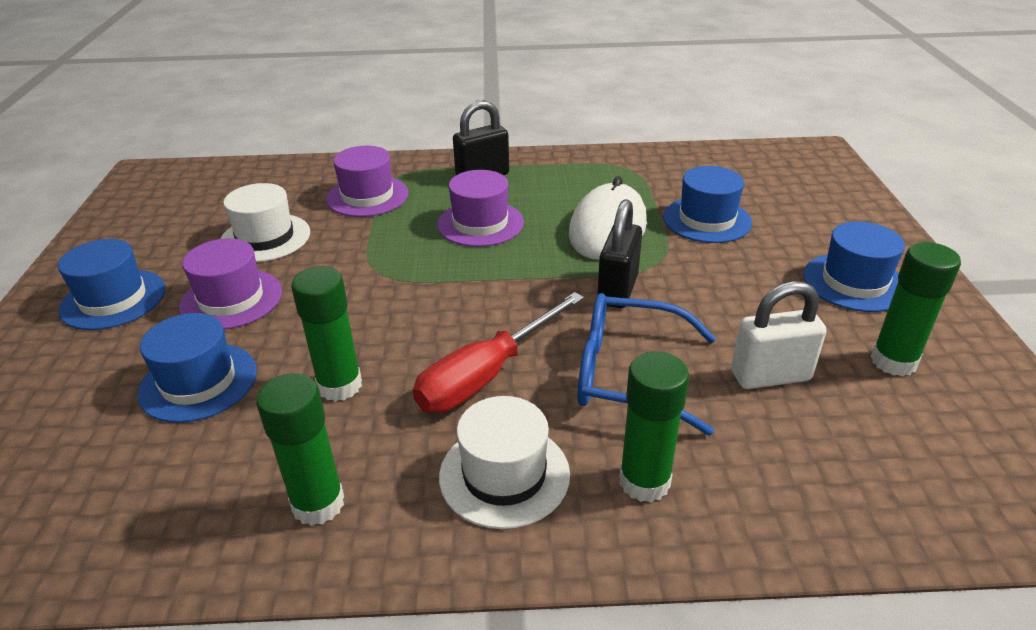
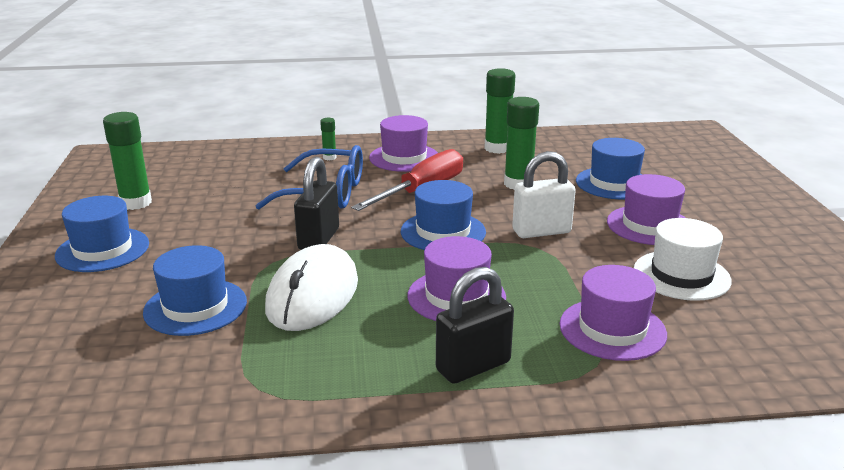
camera: 175 degrees right, 10 degrees down
blue hat [58,239,165,330] -> blue hat moved to [401,180,486,250]
white hat [439,396,570,529] -> purple hat [369,115,438,172]
green glue stick [619,351,689,502] -> green glue stick [320,118,336,160], size x0.50
white padlock [731,281,827,389] -> white padlock moved to [512,151,576,238]

